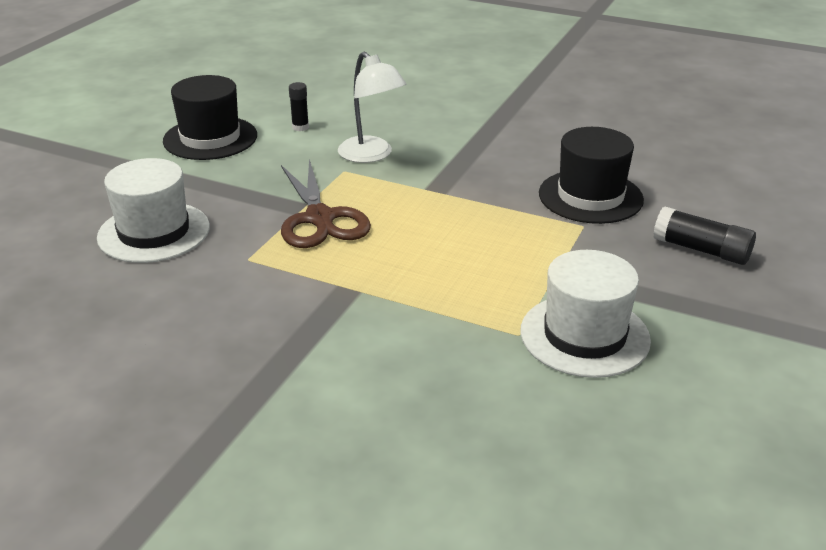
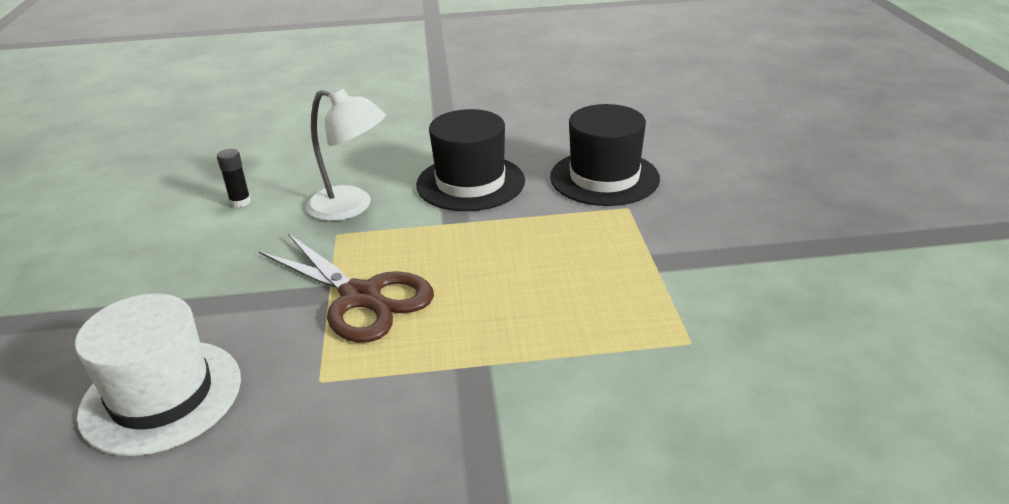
camera: 30 degrees left, 0 degrees up
black hat [163,75,257,160] -> black hat moved to [416,109,525,211]
white hat [520,250,651,378] -> none
black glue stick [653,206,756,265] -> none

